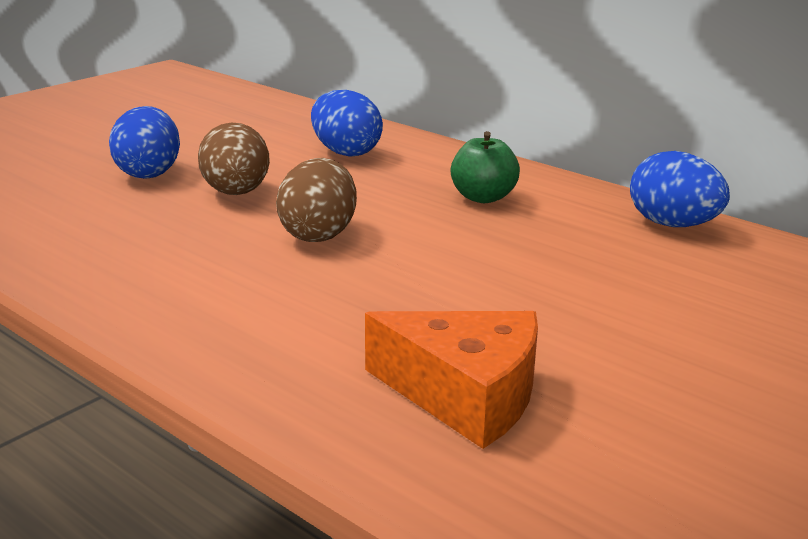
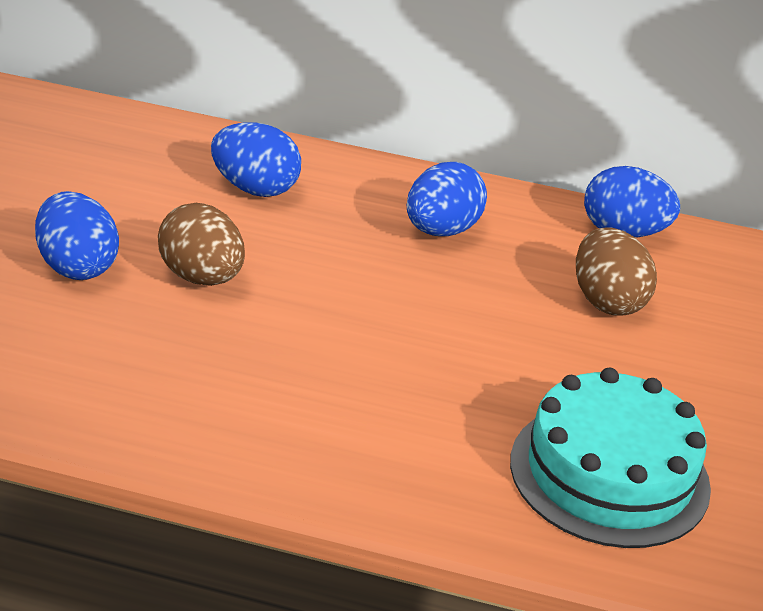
camera: 30 degrees left, 10 degrees up
brown egg [276,158,357,242] -> brown egg moved to [576,227,657,316]
orange cheese [365,311,538,449] -> turquoise cake [510,368,711,548]
green apple [451,131,520,203] -> blue egg [407,162,487,236]

